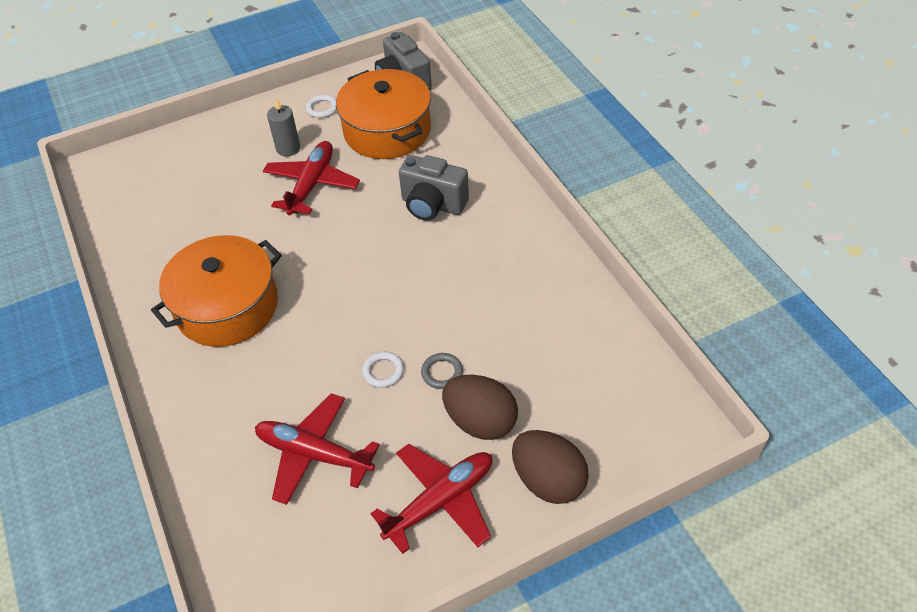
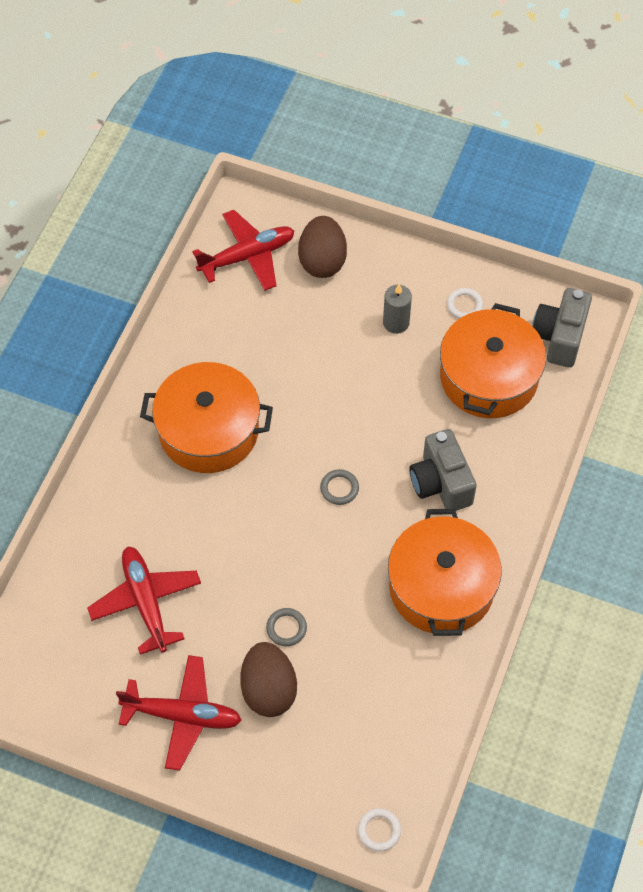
camera: 45 degrees right, 10 degrees up
red plane [263,141,360,215] -> red plane moved to [192,210,294,291]
white ring [362,352,404,388] -> white ring moved to [358,808,401,851]
brown egg [512,430,589,504] -> brown egg moved to [298,216,347,278]
none -> grey ring [320,469,359,505]
none -> orange pot [388,509,502,636]

